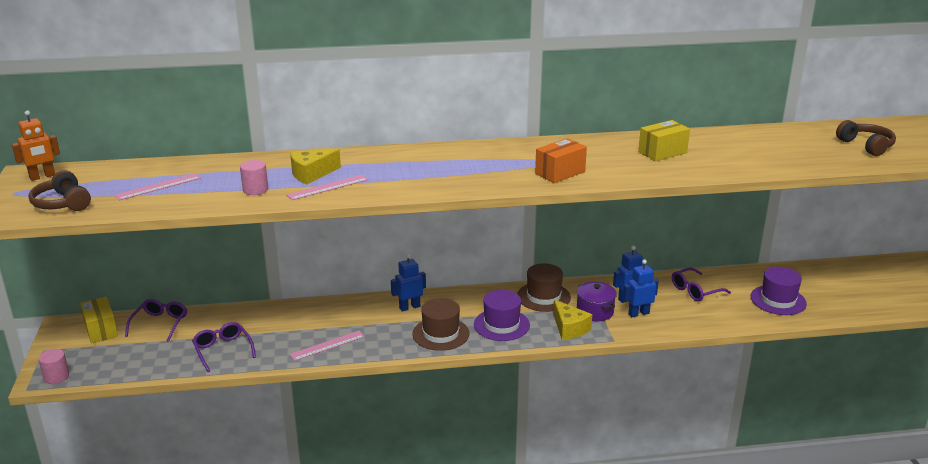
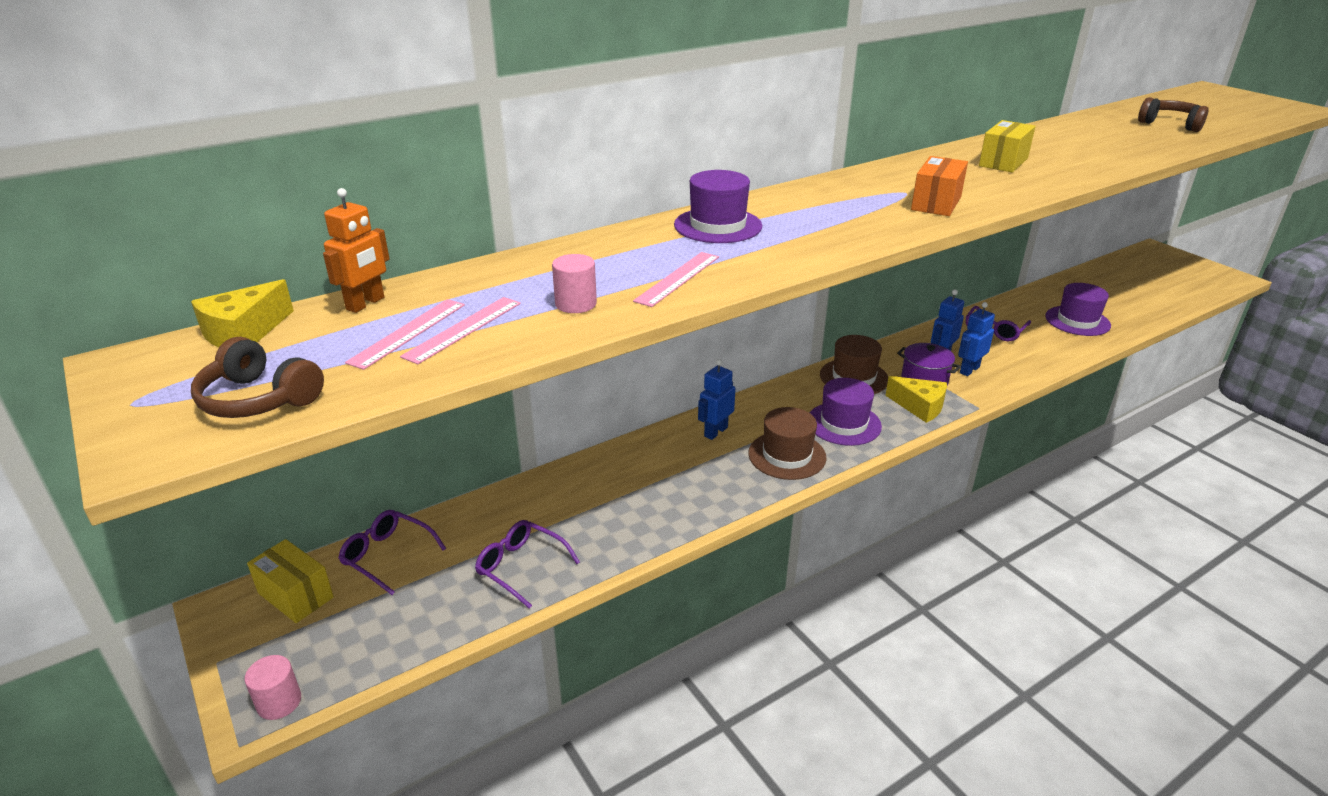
camera: 25 degrees left, 5 degrees up
orange robot [12,110,60,181] -> orange robot moved to [323,188,390,313]
purple glasses [125,299,187,342] -> purple glasses turned 45 degrees counterclockwise [338,510,446,595]
pink ruler [289,331,365,361] -> pink ruler moved to [400,297,521,364]
yellow cheese [290,149,341,184] -> yellow cheese moved to [191,279,294,348]
none -> purple hat [674,170,762,243]

